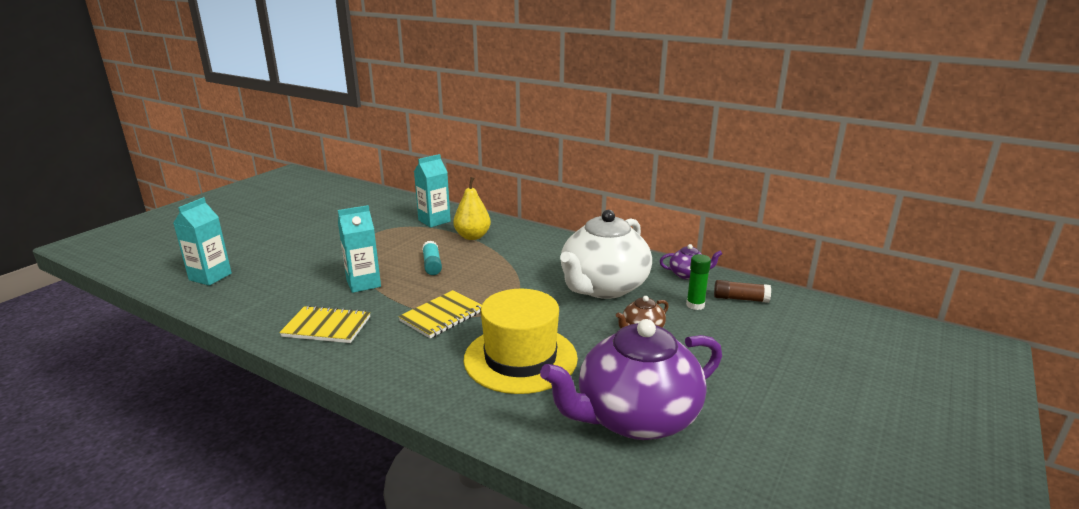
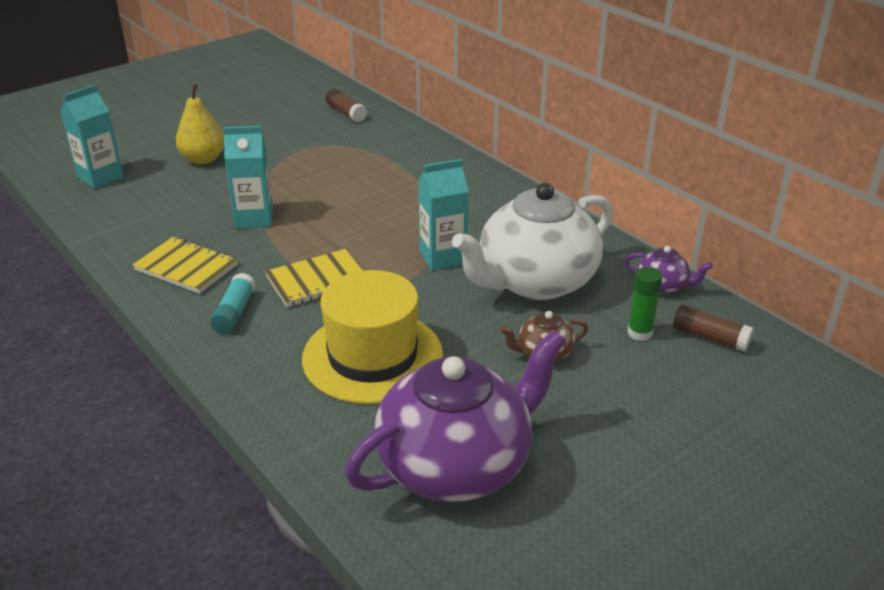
camera: 20 degrees right, 10 degrees up
turquoise carton [414,154,451,227] -> turquoise carton moved to [418,159,469,271]
turquoise glue stick [422,240,442,275] -> turquoise glue stick moved to [210,273,256,334]
yellow pear [453,177,491,240] -> yellow pear moved to [176,83,224,164]
purple teapot [540,319,722,440] -> purple teapot turned 150 degrees clockwise [345,330,566,502]
none -> brown glue stick [326,89,367,122]

